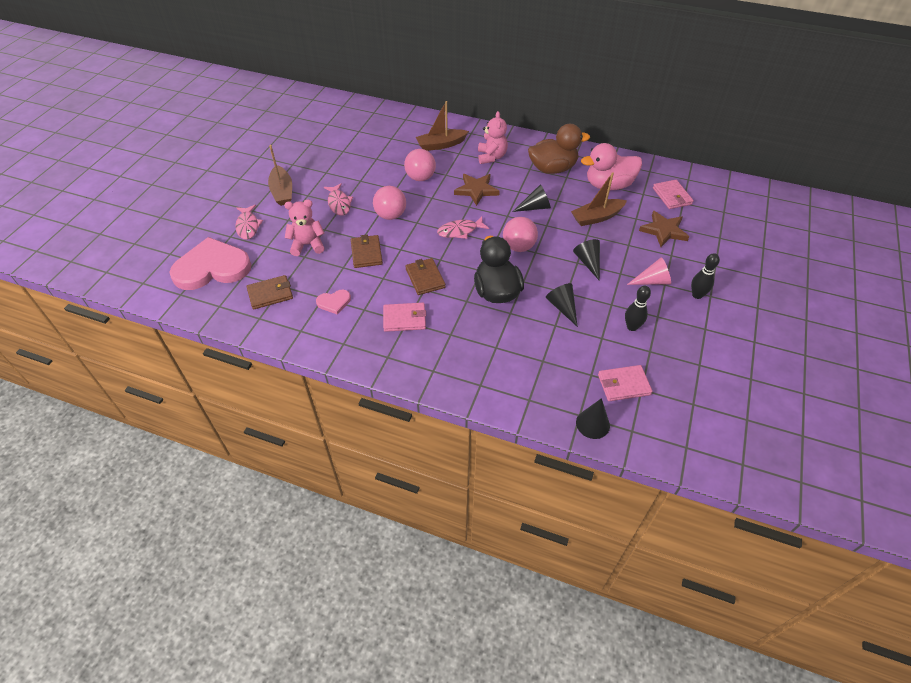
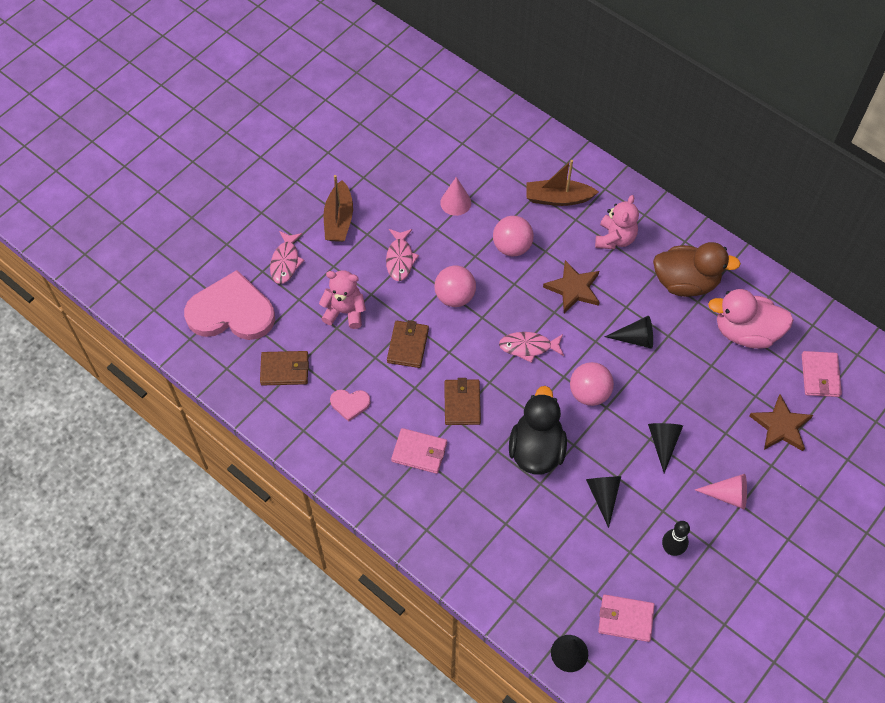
camera: 20 degrees right, 10 degrees up
brown boat [571,172,627,226] -> none
black bowling pin [691,253,720,299] -> none
none -> pink cone [440,177,471,216]

